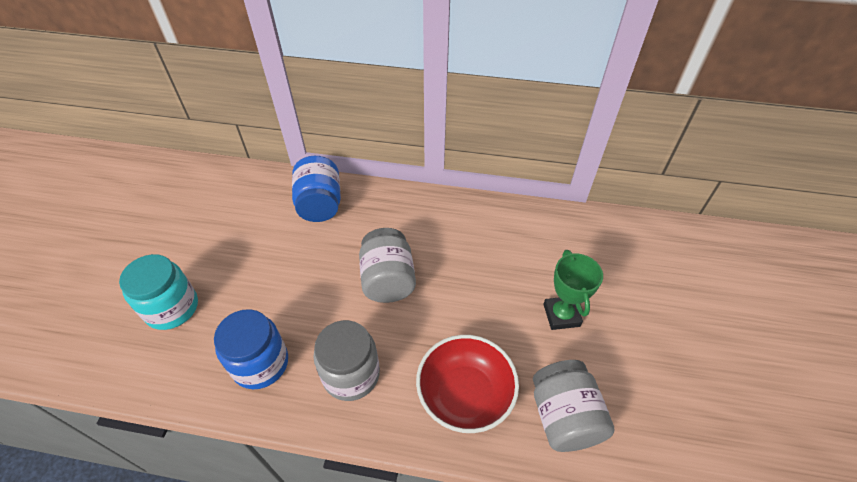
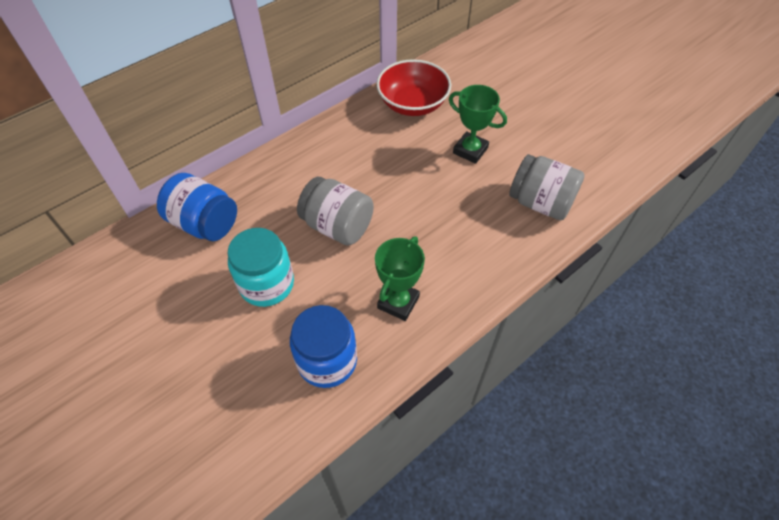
camera: 50 degrees left, 5 degrees up
turquoise jar [119,254,198,330] -> turquoise jar moved to [227,228,294,307]
grey jar [313,320,380,401] -> green trophy [375,237,425,321]
red bowl [416,335,519,433] -> red bowl moved to [376,59,451,116]

